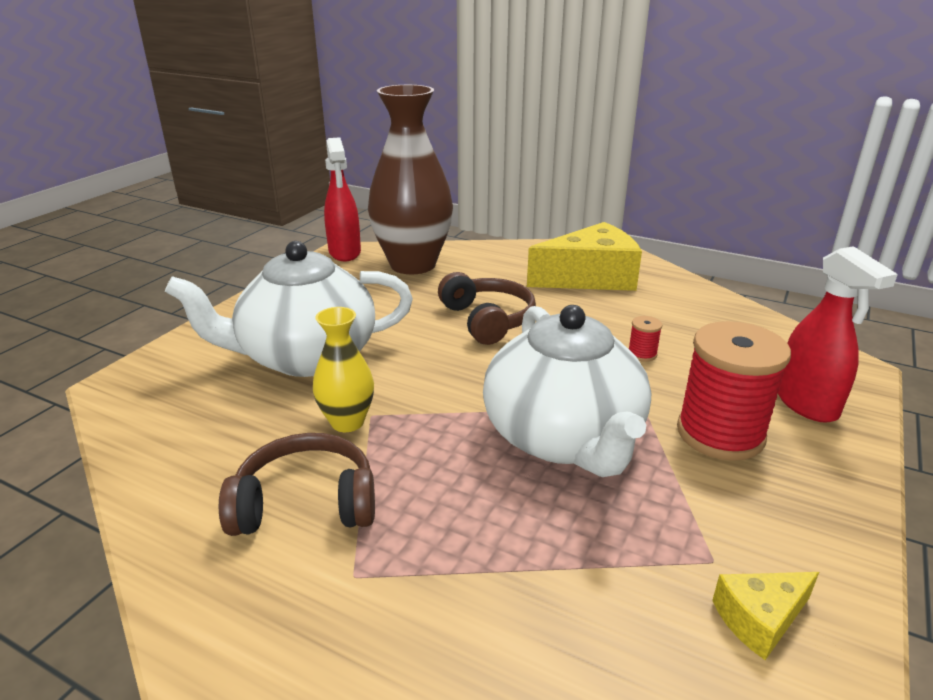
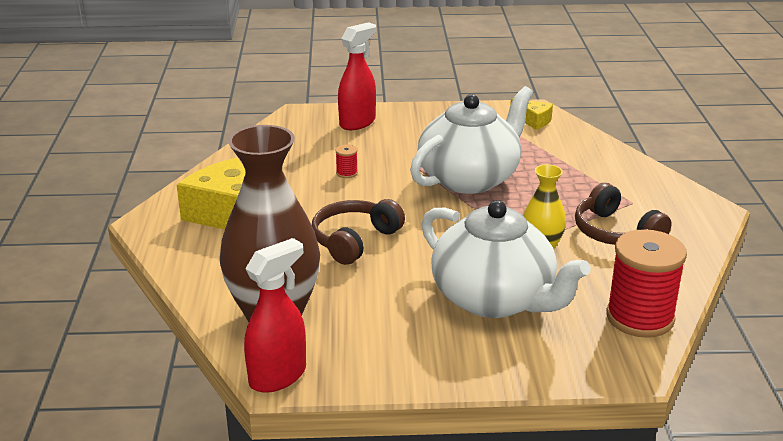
camera: 120 degrees left, 0 degrees up
red spool [677,321,791,461] -> red spool moved to [606,229,687,338]

